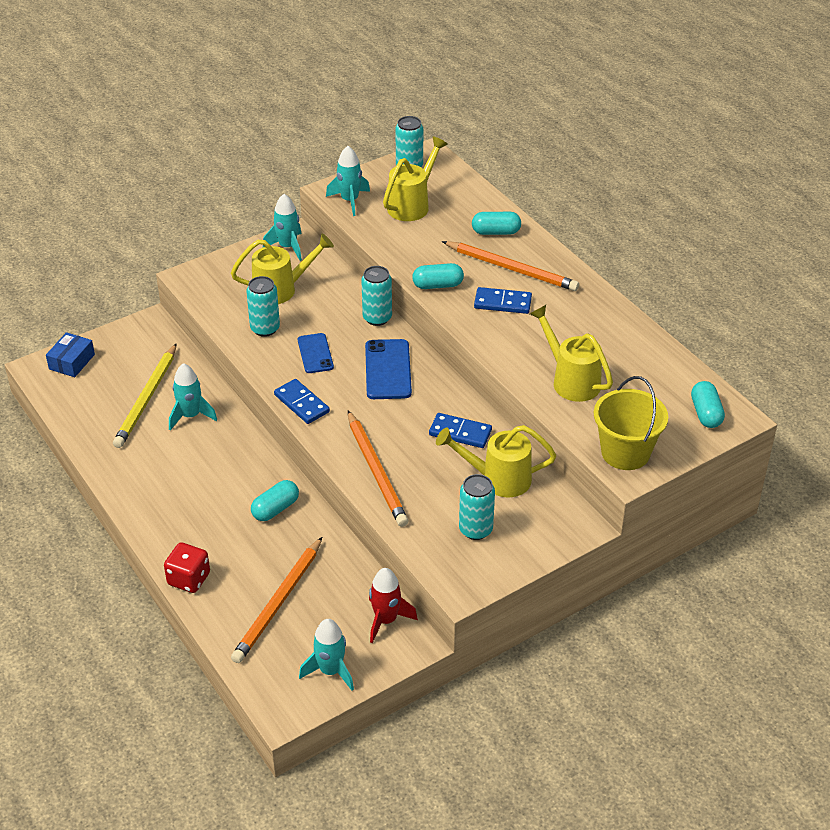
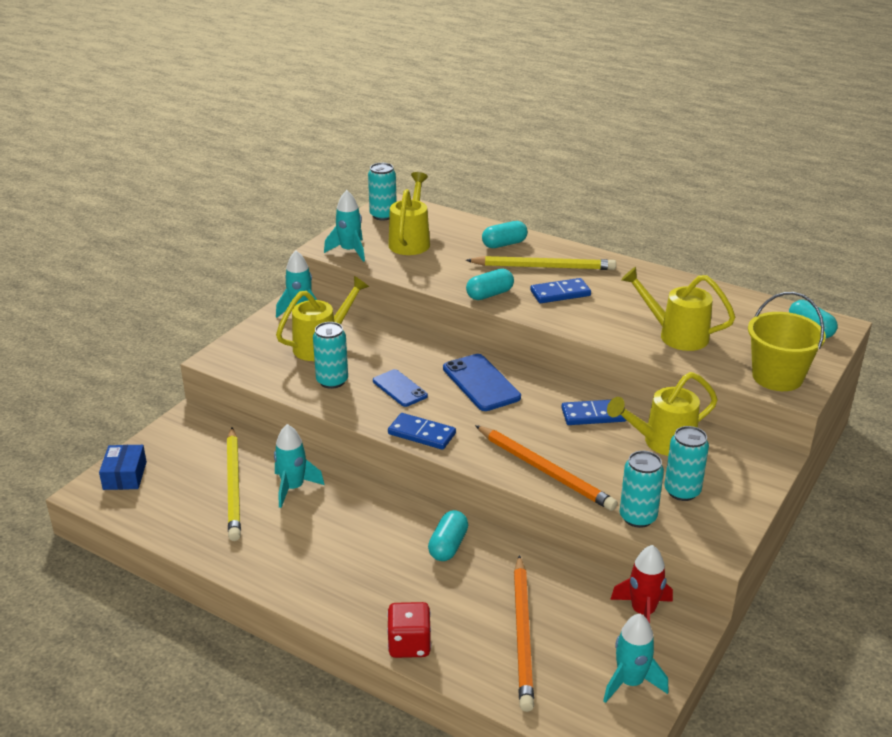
camera: 25 degrees left, 10 degrees down
turquoise can [361,266,392,326] -> turquoise can moved to [620,451,664,528]
orange pencil [442,241,579,291] -> yellow pencil [466,256,616,270]

